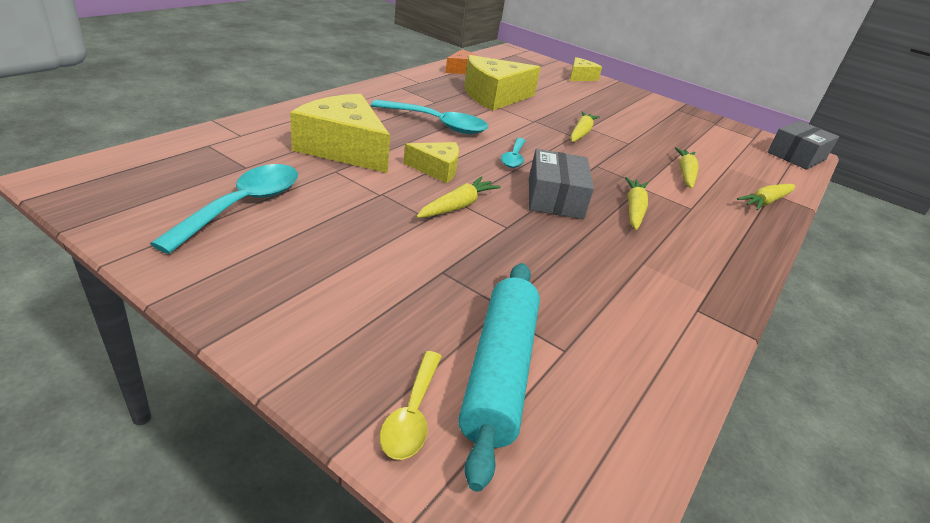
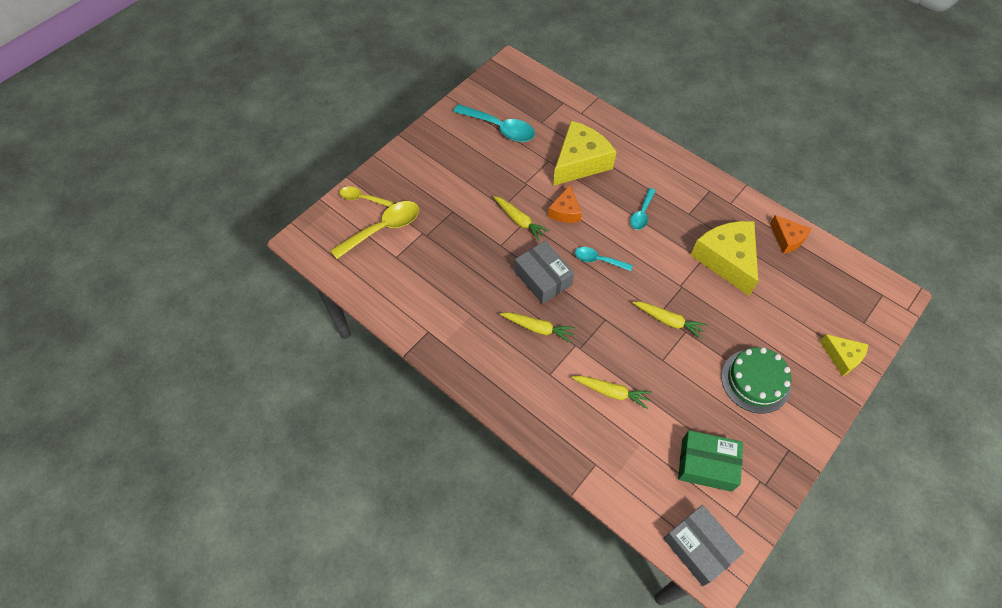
camera: 100 degrees right, 25 degrees up
turquoise spoon [371,100,488,134] -> turquoise spoon [630,188,656,230], size x0.58
yellow cheese [403,142,459,183] -> orange cheese [548,185,582,223]
turquoise rolling pin [459,263,540,492] -> yellow spoon [330,201,419,259]
grey box [529,149,594,219] -> grey box turned 45 degrees clockwise [515,241,574,304]
yellow carrot [737,184,795,210] -> none
none -> green box [678,430,743,492]
none -> green cake [721,347,791,413]

